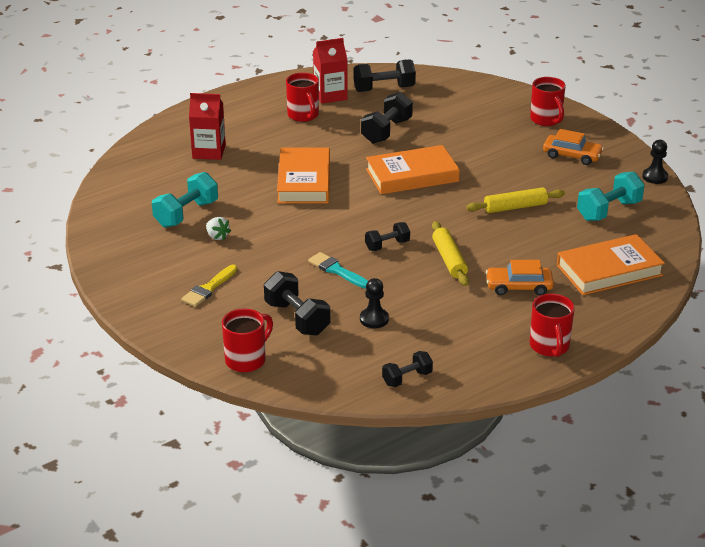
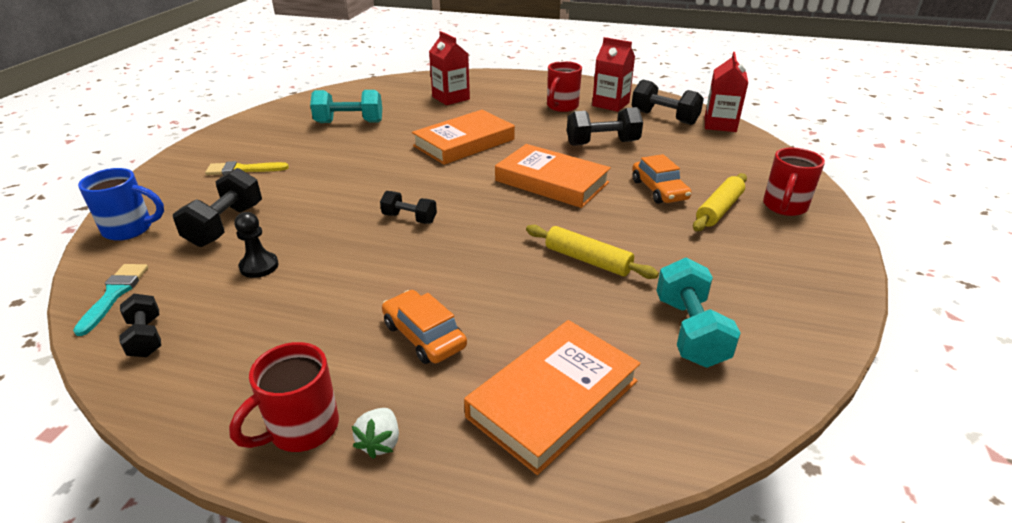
camera: 50 degrees right, 0 degrees up
white strawberry [206,217,231,240] -> white strawberry moved to [352,408,399,459]
red mug [222,308,273,372] -> blue mug [78,168,164,241]
turquoise brush [308,252,368,289] -> turquoise brush moved to [73,264,148,336]
black dumbbell [382,351,433,387] -> black dumbbell turned 45 degrees clockwise [119,294,161,357]
yellow rolling pin [432,221,469,286] -> yellow rolling pin moved to [693,173,747,231]
orange car [543,129,604,165] -> orange car moved to [632,154,692,204]
orange book [557,234,665,295] -> orange book turned 75 degrees counterclockwise [464,320,641,475]
turquoise dumbbell [577,172,645,221] -> turquoise dumbbell turned 75 degrees clockwise [657,257,740,368]
black pawn [642,140,668,184] -> none
none -> red carton [705,52,748,132]

